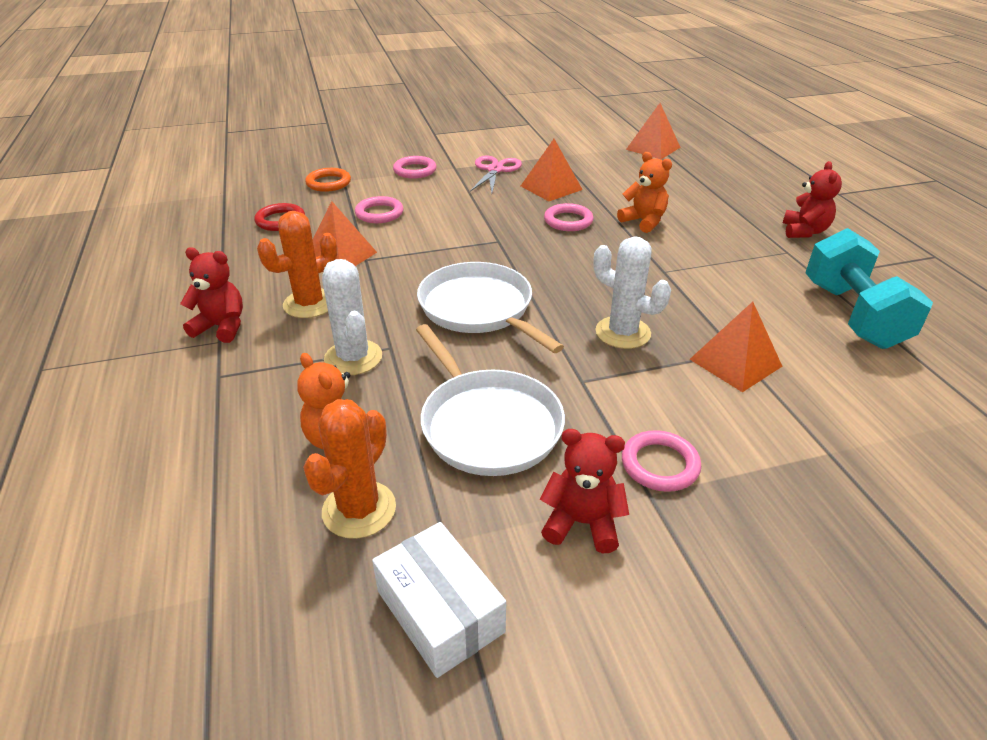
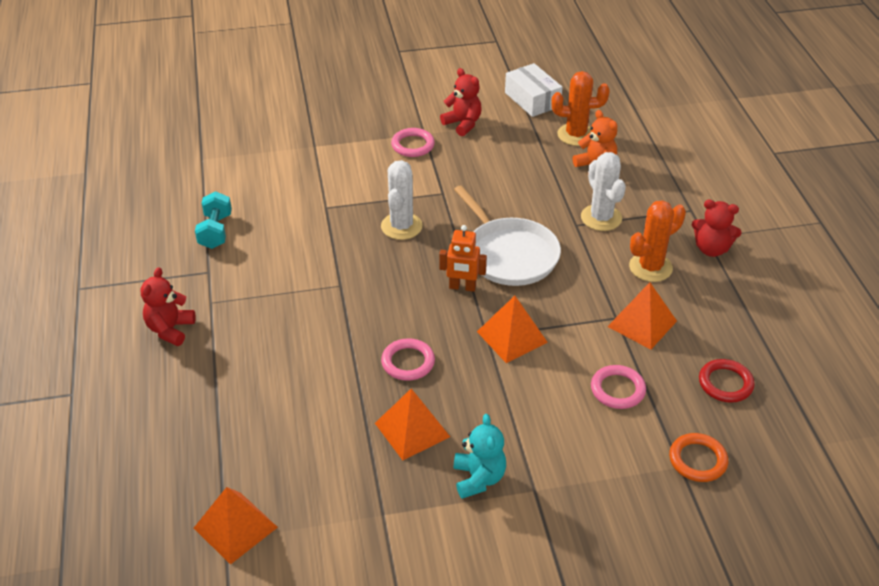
camera: 175 degrees left, 5 degrees up
orange cactus [303,399,396,539] -> orange cactus turned 60 degrees clockwise [551,71,610,146]
pink ring [393,156,437,179] -> none
white pan [416,324,565,476] -> none
pink scissors [470,155,522,193] -> turquoise teddy bear [454,414,506,499]
red teddy bear [540,429,629,553] -> red teddy bear turned 150 degrees counterclockwise [440,68,482,136]
white cactus [593,236,671,349] -> white cactus turned 60 degrees clockwise [381,160,423,240]
orange teddy bear [617,152,672,233] -> none
orange pyramid [690,302,782,392] -> orange pyramid moved to [477,296,548,363]
turquoise dumbbell [805,228,933,349] -> turquoise dumbbell [195,191,232,249], size x0.58
none -> orange robot [439,225,487,292]

